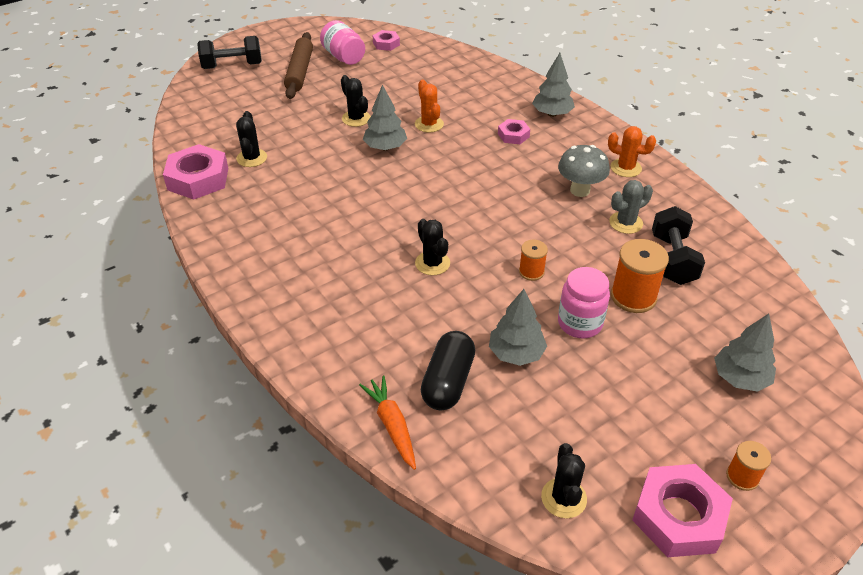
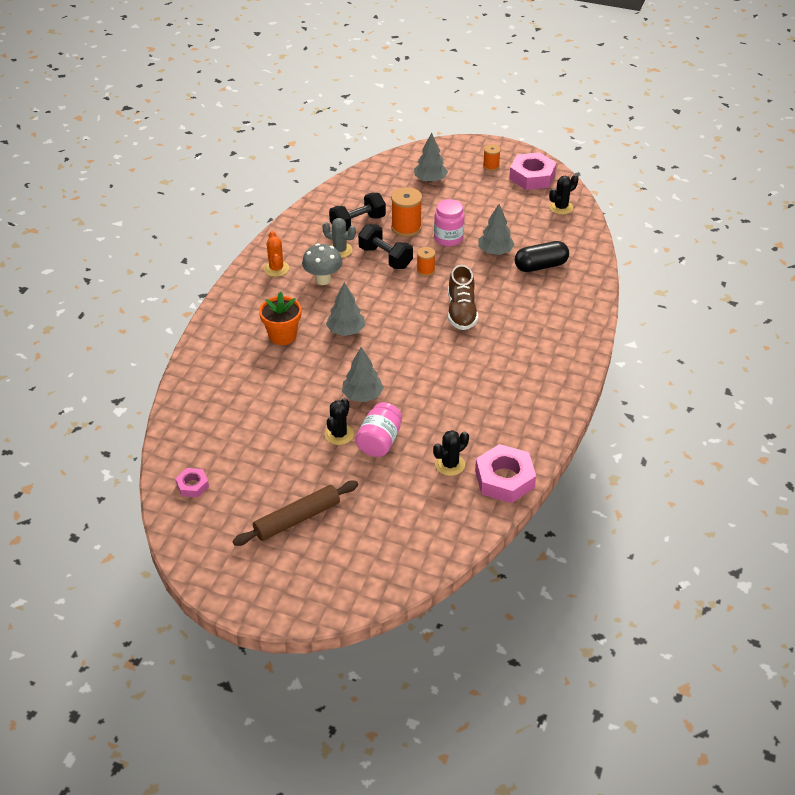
camera: 125 degrees left, 0 degrees up
black dumbbell [197,36,262,69] -> black dumbbell moved to [358,224,413,269]
pink jar [320,20,365,65] -> pink jar moved to [355,402,402,457]
orange carrot [359,375,416,470] -> none
orange cactus [415,79,444,132] -> none
black cactus [415,219,450,275] -> brown shoe [448,265,478,330]
pink nut [498,119,530,144] -> orange flower pot [259,292,302,345]
grey tree [532,53,575,117] -> grey tree moved to [326,282,365,336]

